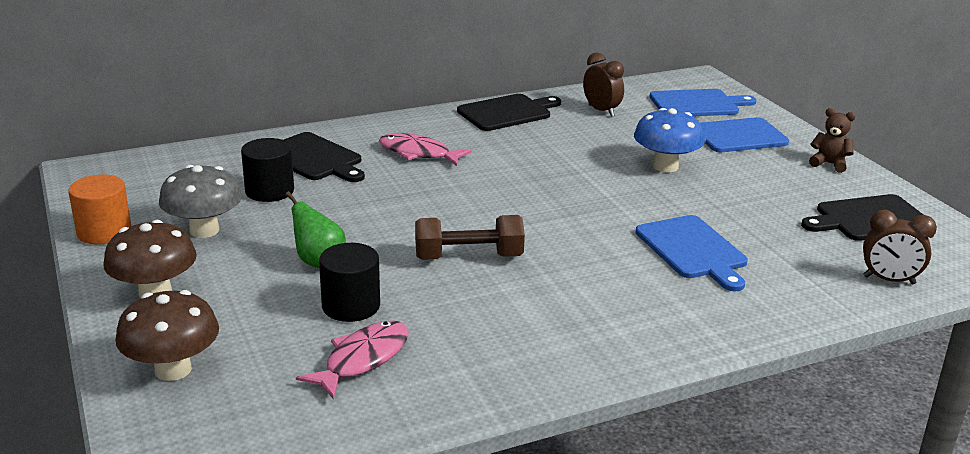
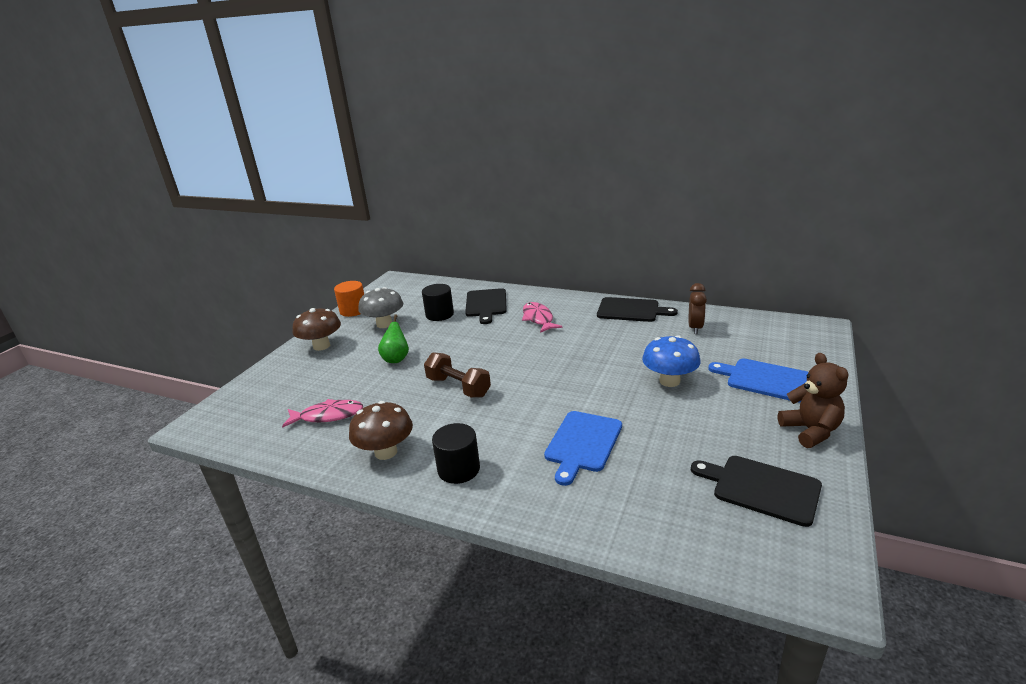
camera: 50 degrees right, 0 degrees up
brown mushroom [115,290,219,381] -> brown mushroom moved to [349,401,413,460]
black cylinder [319,243,380,322] -> black cylinder moved to [432,423,480,484]
blue cutting board [650,89,756,117] -> none
brown teddy bear [809,108,855,173] -> brown teddy bear [778,353,848,448], size x1.53
brown clock [863,210,937,284] -> none

